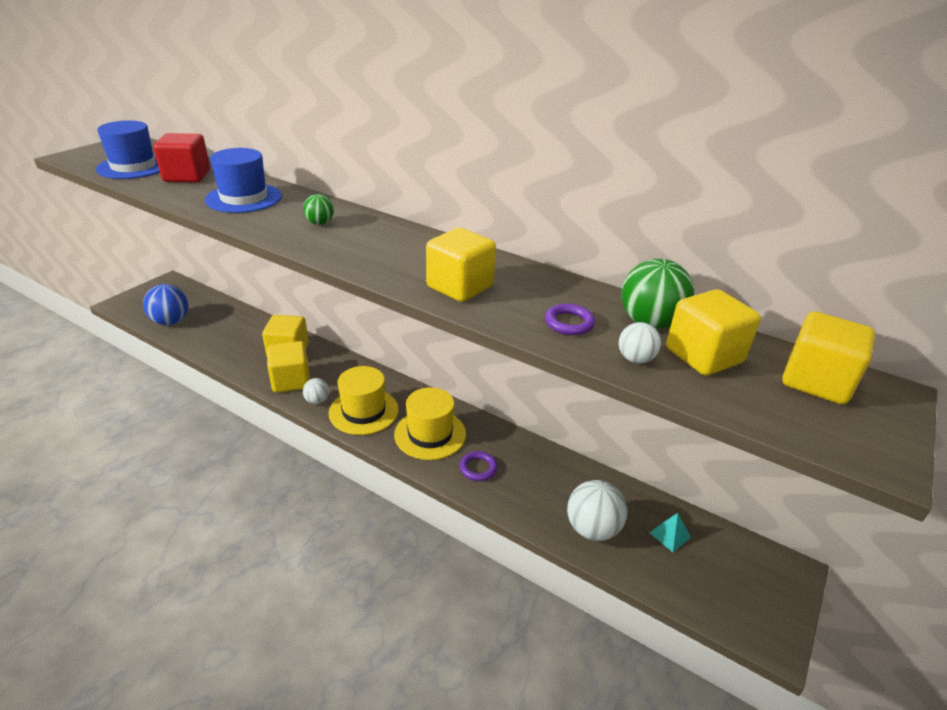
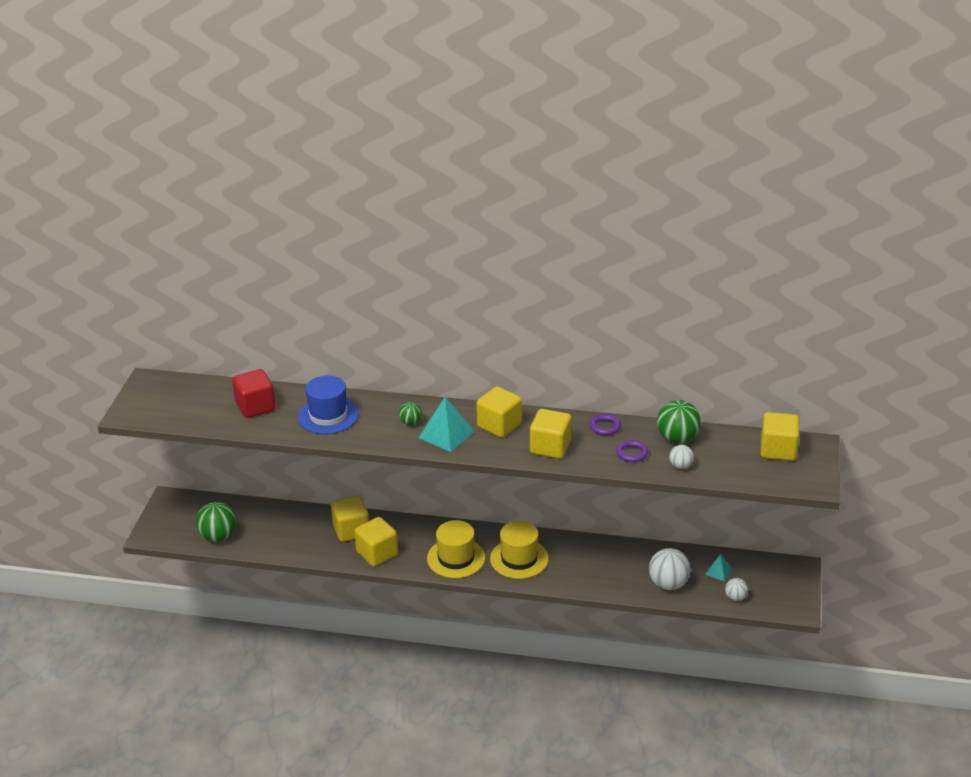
camera: 20 degrees left, 0 degrees up
blue hat [96,120,160,179] -> none
blue ball [143,284,189,325] -> green ball [196,502,236,542]
white ball [303,378,329,404] -> white ball moved to [725,578,748,601]
purple ring [460,451,498,481] -> purple ring moved to [590,414,621,435]
yellow cube [666,289,761,376] -> yellow cube moved to [476,387,522,438]
none -> turquoise pyramid [418,397,475,452]

